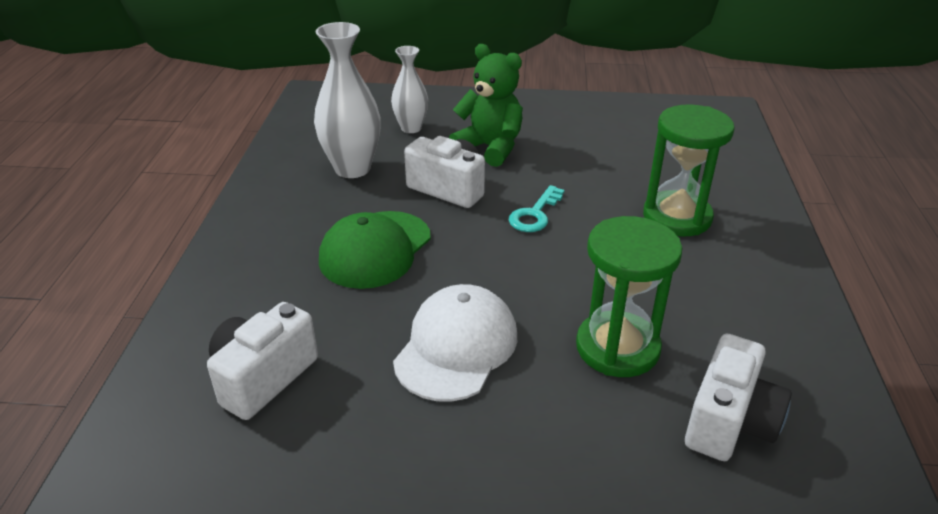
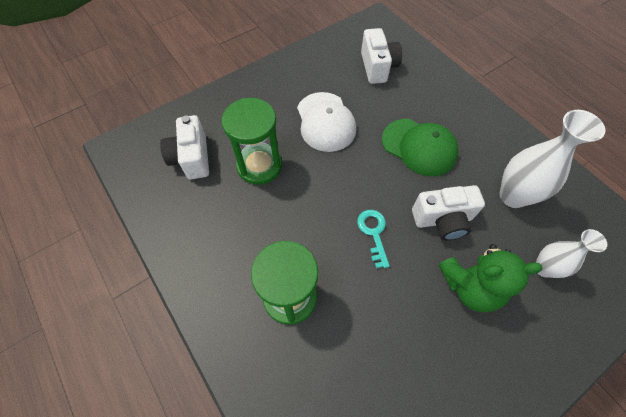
camera: 140 degrees right, 25 degrees up
green cap [319,211,431,289] -> green cap turned 135 degrees clockwise [382,119,459,176]

